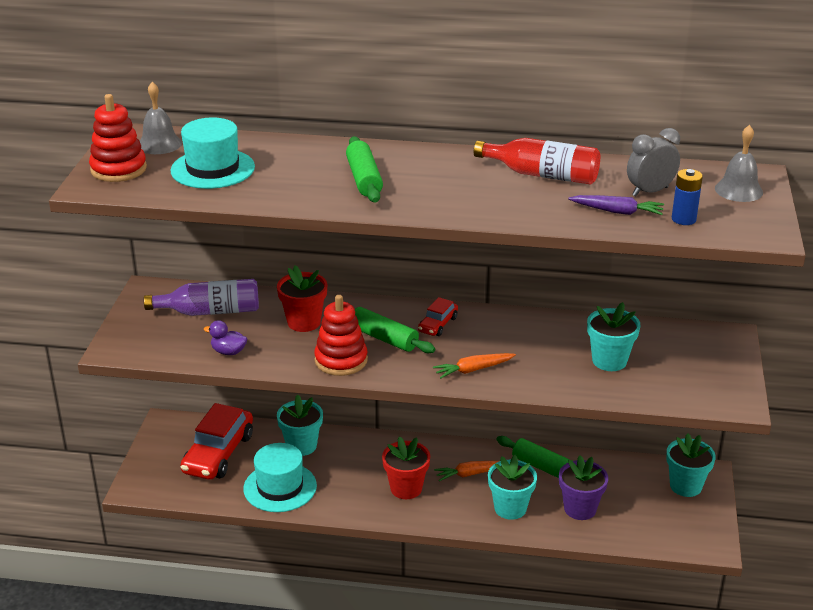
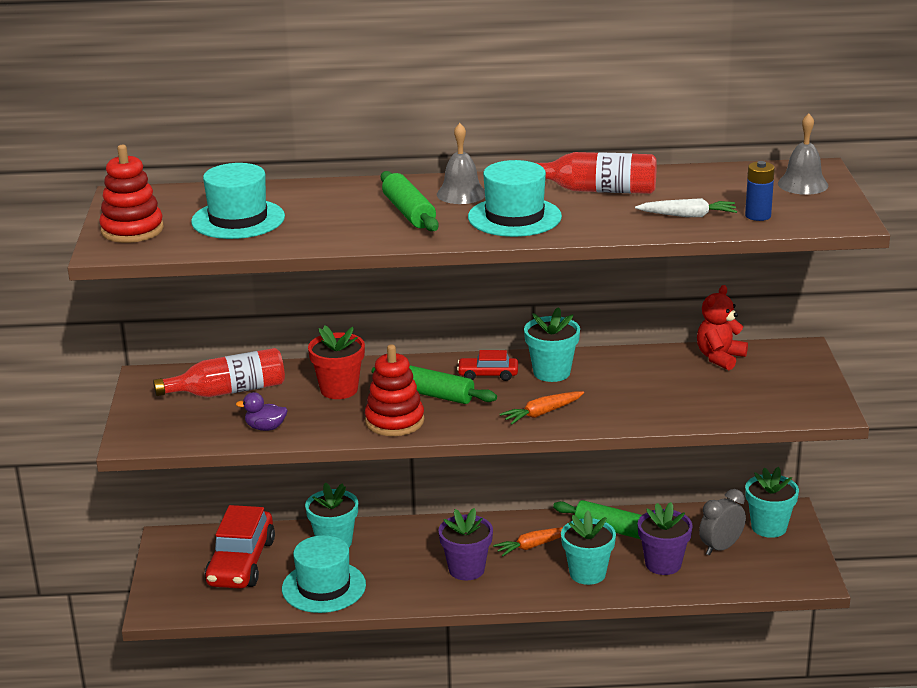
camera: 10 degrees left, 5 degrees down
grey bell [140,82,182,154] -> grey bell moved to [437,123,485,204]
purple bottle [144,279,259,316] -> red bottle [153,348,285,397]
red flower pot [382,437,430,499] -> purple flower pot [438,508,493,581]
red car [418,297,458,336] -> red car turned 75 degrees clockwise [457,350,518,381]
purple carrot [568,195,664,215] -> white carrot [635,198,737,217]
turquoise flower pot [587,302,640,371] -> turquoise flower pot moved to [524,307,580,382]
grey clock [627,128,680,196] -> grey clock moved to [699,489,746,556]
none -> turquoise hat [468,160,562,237]
none -> red teddy bear [697,285,748,370]

